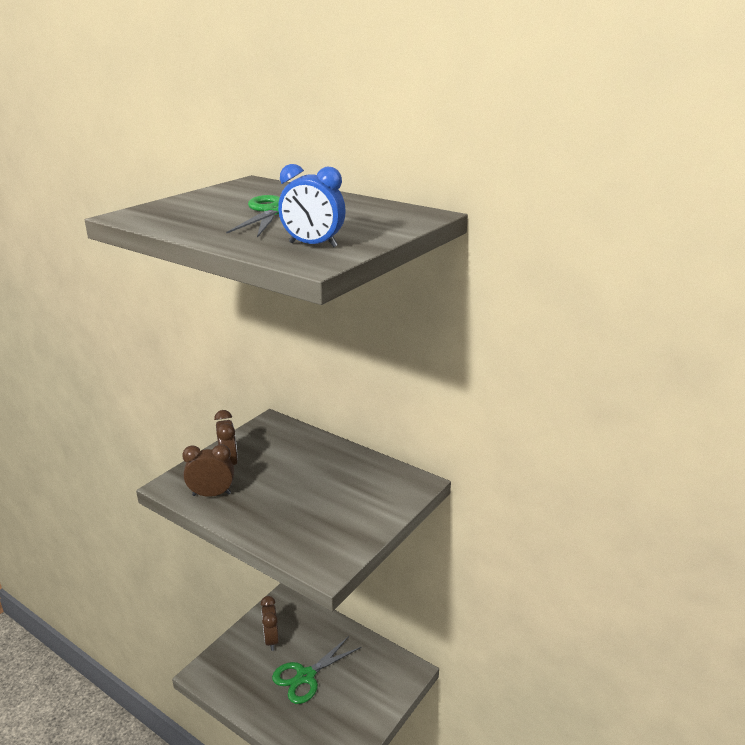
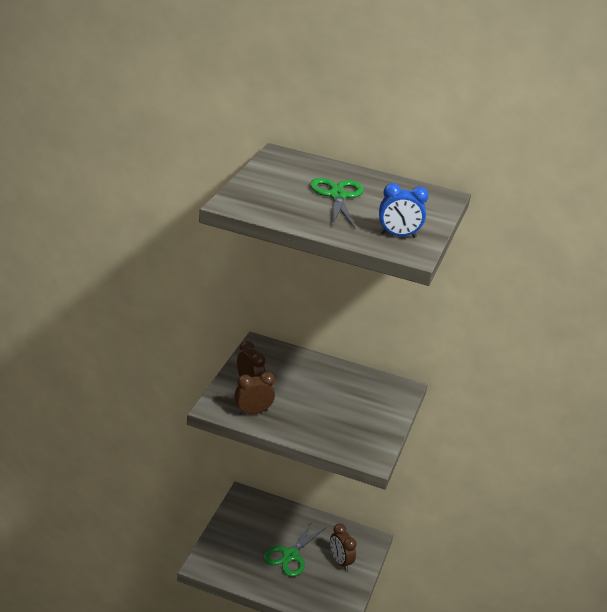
camera: 20 degrees left, 5 degrees up
brown clock [261,596,279,651] -> brown clock moved to [330,524,357,571]

